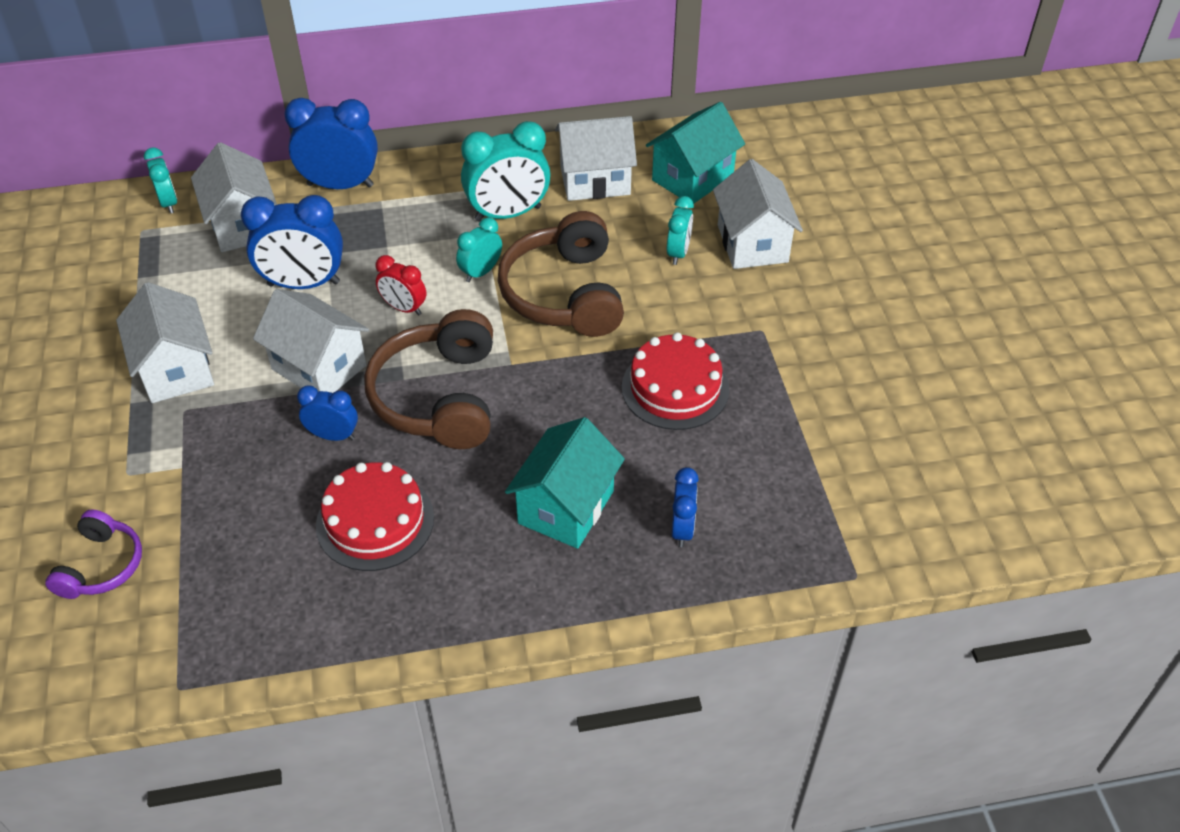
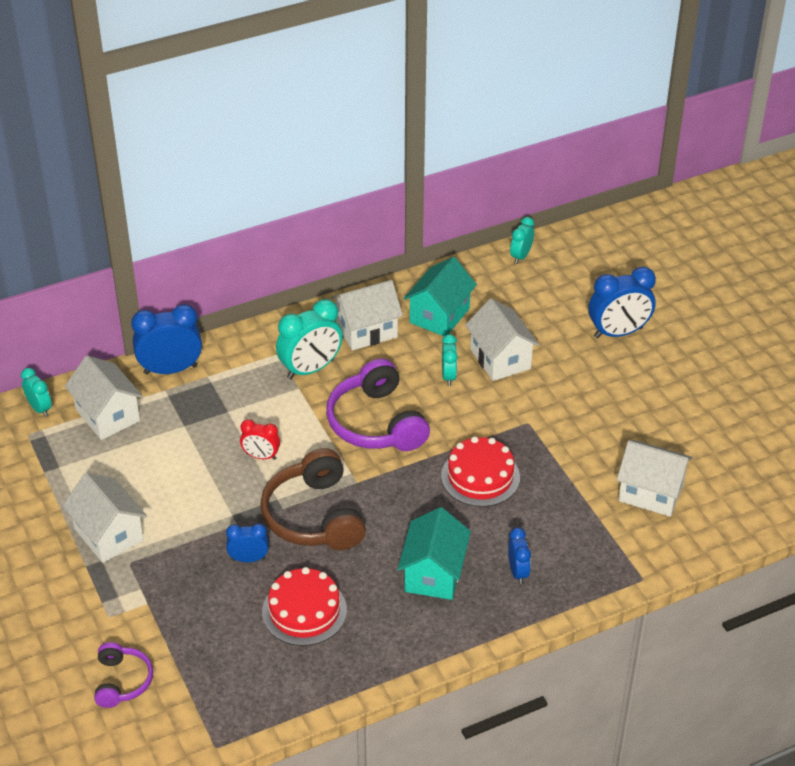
camera: 15 degrees left, 5 degrees down
blue clock [241,195,343,289] -> blue clock moved to [589,267,656,338]
white house [253,289,369,393] -> white house moved to [617,440,693,517]
turquoise clock [456,217,502,282] -> turquoise clock moved to [510,217,534,264]
brown headphones [498,211,624,337] -> purple headphones [326,359,430,451]

